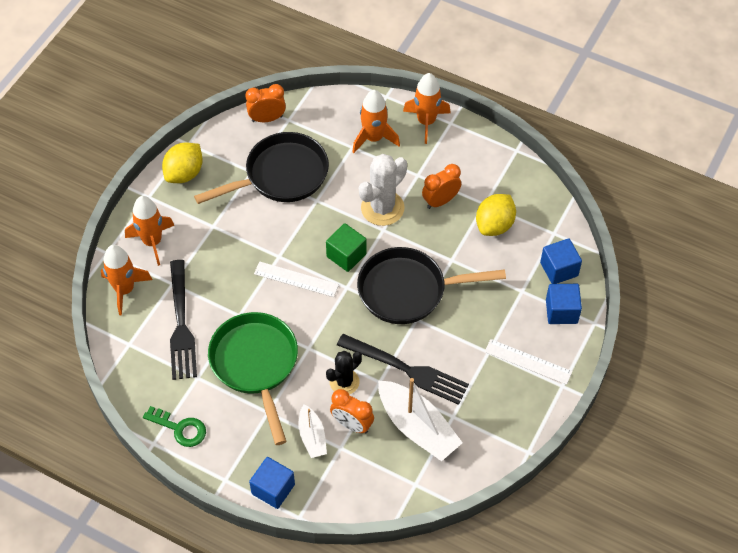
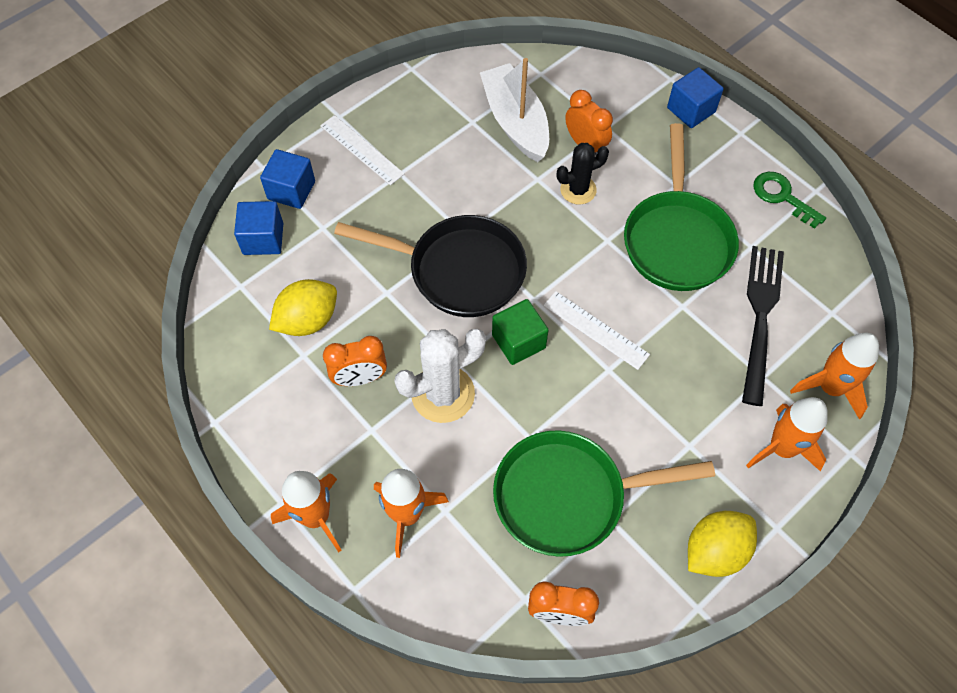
camera: 160 degrees left, 5 degrees up
black pan [194,132,329,204] -> green pan [493,430,715,557]
white boat [299,404,327,458] -> none
black fork [337,334,469,405] -> none

